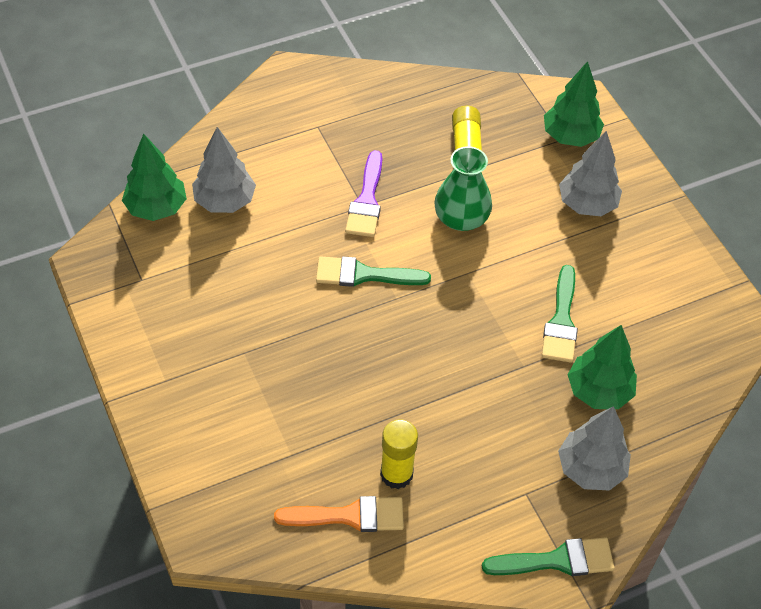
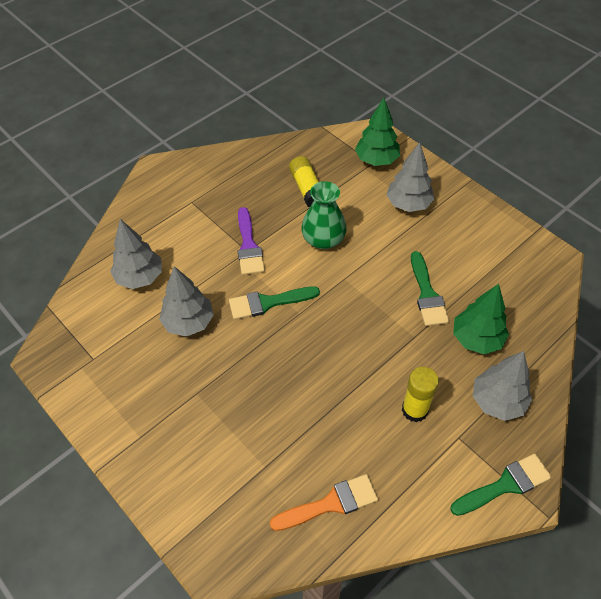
camera: 15 degrees left, 0 degrees up
green tree [122,133,187,221] -> none
yellow glue stick [380,419,418,489] -> yellow glue stick moved to [402,367,439,422]
none -> grey tree [159,266,214,337]

